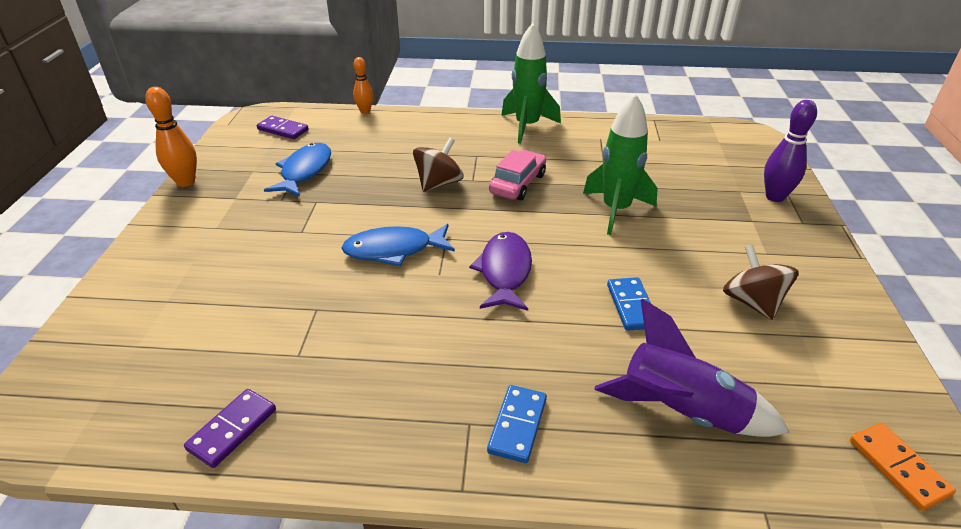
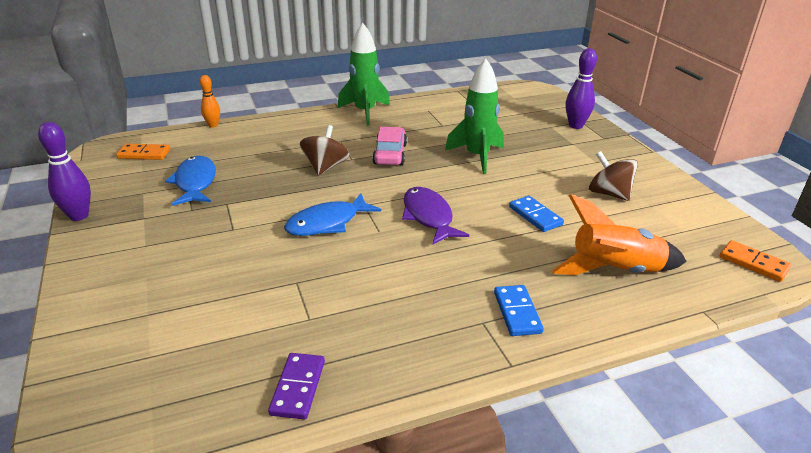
camera: 25 degrees left, 5 degrees down
orange bowling pin [145,87,197,187] -> purple bowling pin [38,122,91,221]
purple domino [257,116,309,139] -> orange domino [116,144,170,160]
purple rocket [594,298,789,437] -> orange rocket [552,194,687,275]

